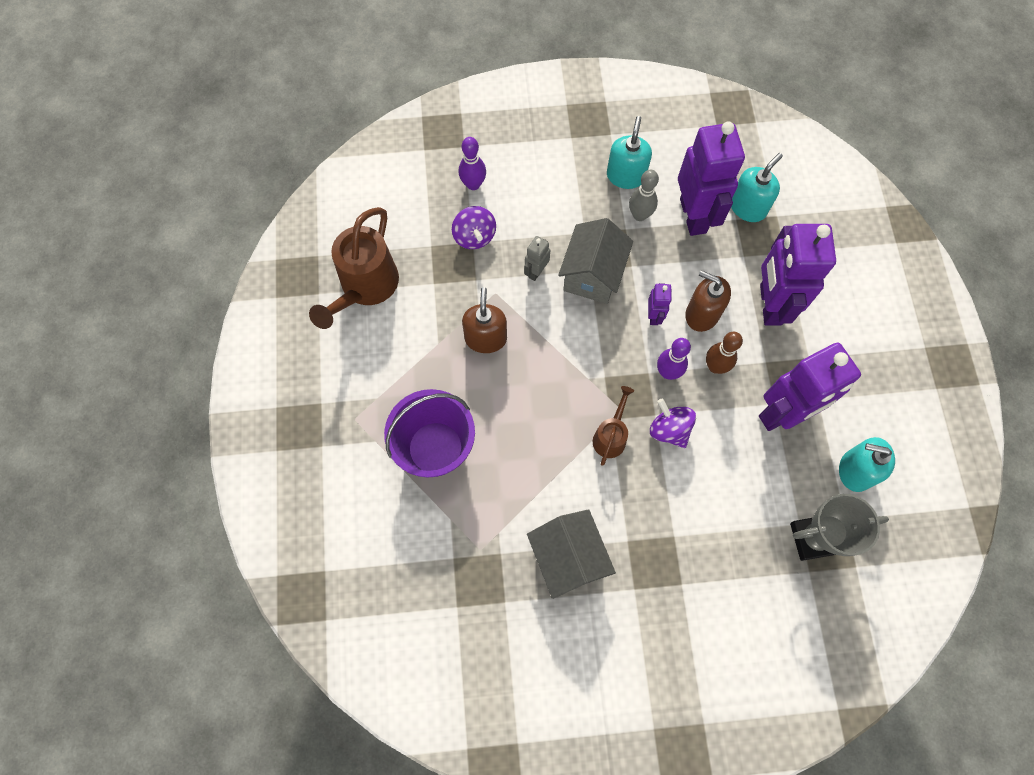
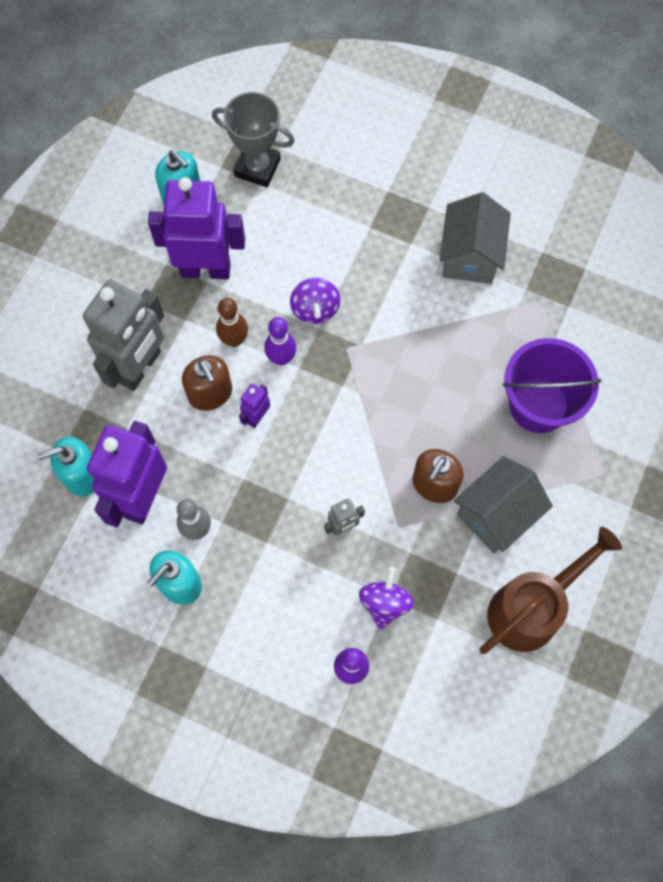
camera: 150 degrees left, 0 degrees up
grey house [558,218,633,304] -> grey house moved to [454,456,553,553]
brown watering can [593,386,634,466] -> none
purple robot [760,224,836,326] -> grey robot [83,279,164,391]

